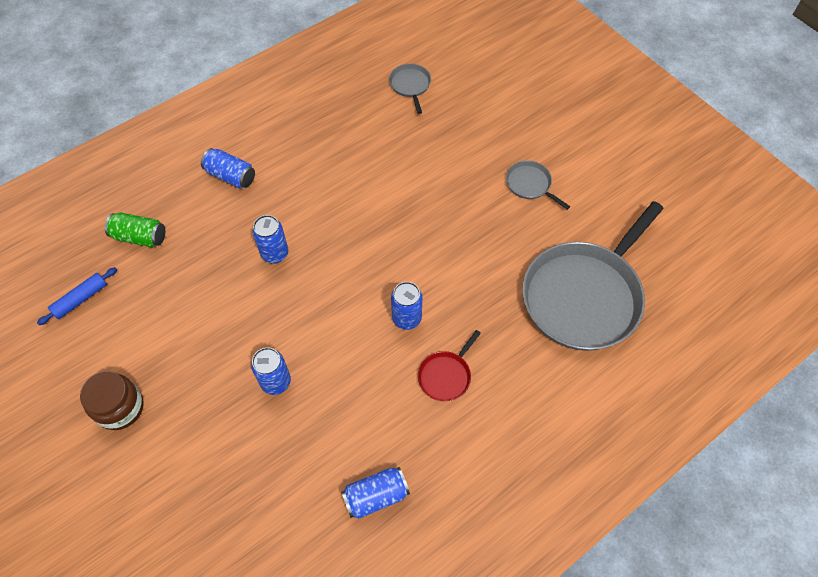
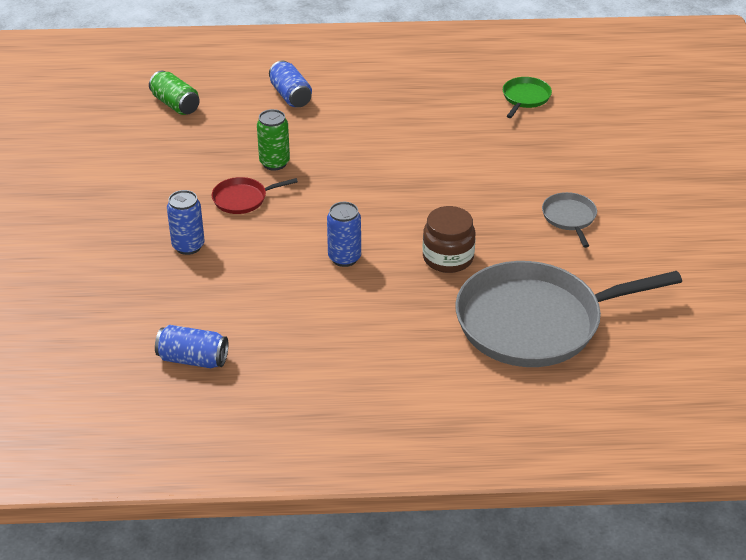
camera: 35 degrees right, 20 degrees down
blue rolling pin [37,267,117,325] -> none
brown jar [80,371,144,430] -> brown jar moved to [422,206,475,273]
blue can [253,215,289,264] -> green can [257,109,290,171]
grey pan [389,64,431,114] -> green pan [503,77,552,118]
red pan [418,330,481,401] -> red pan moved to [212,177,298,214]

